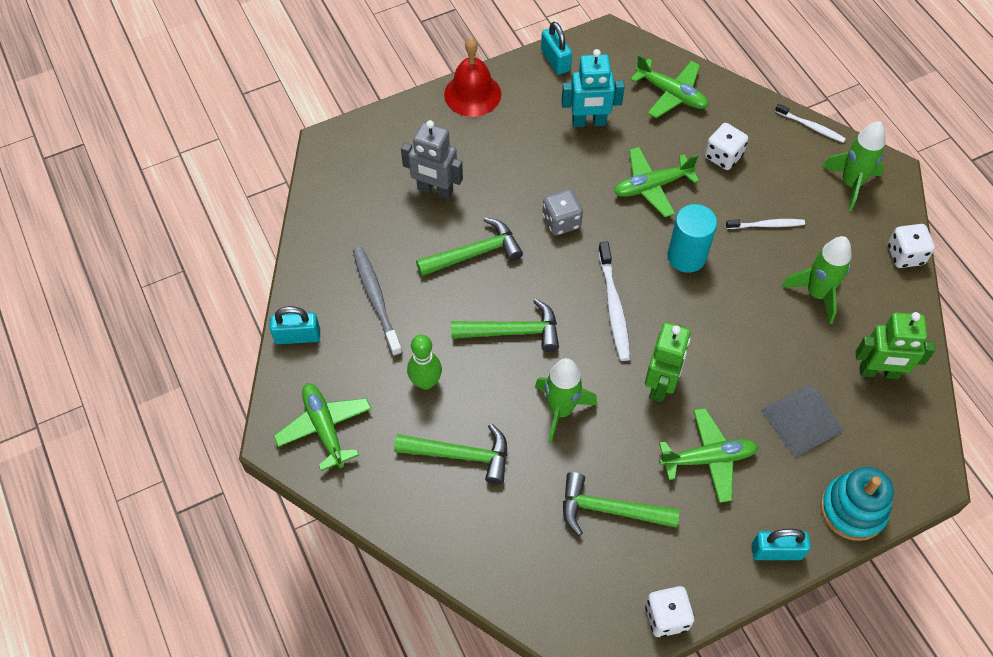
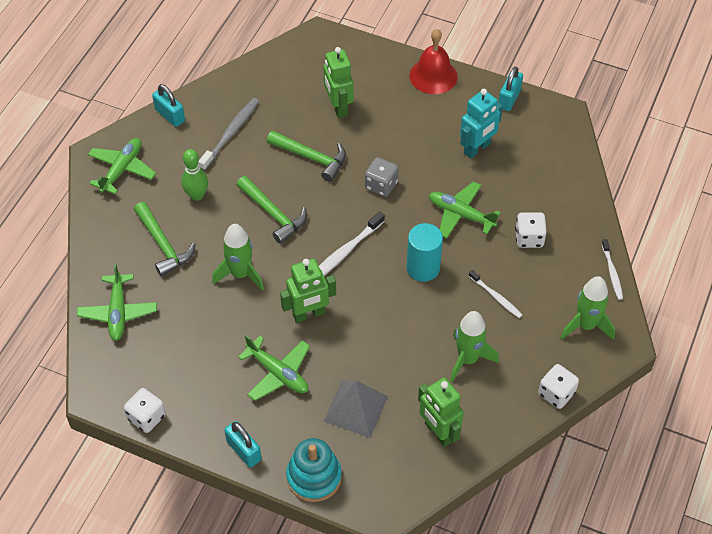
camera: 50 degrees right, 5 degrees down
grey robot [401,120,463,200] -> green robot [323,47,354,119]
turquoise robot [561,49,625,127] -> turquoise robot turned 90 degrees counterclockwise [460,89,503,159]
green hammer [563,472,680,536] -> none
green plane [630,55,708,118] -> green plane moved to [77,263,157,341]

